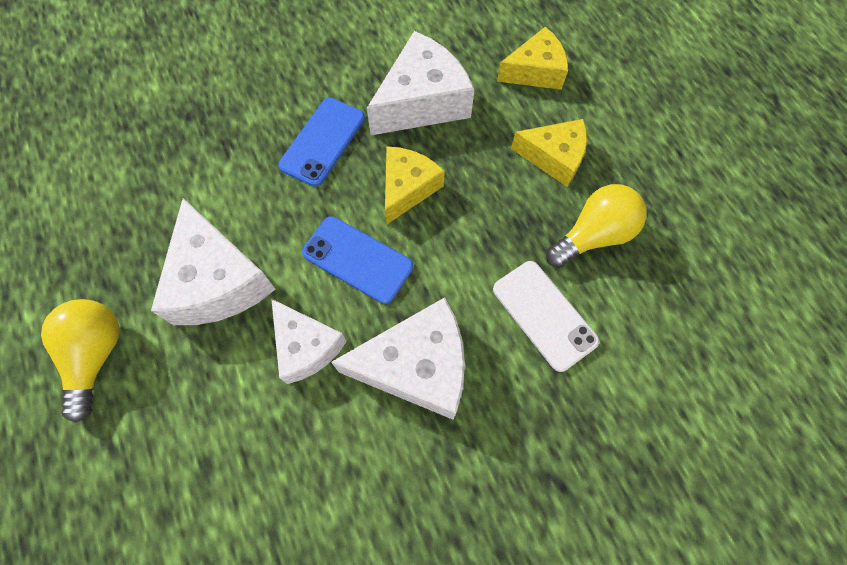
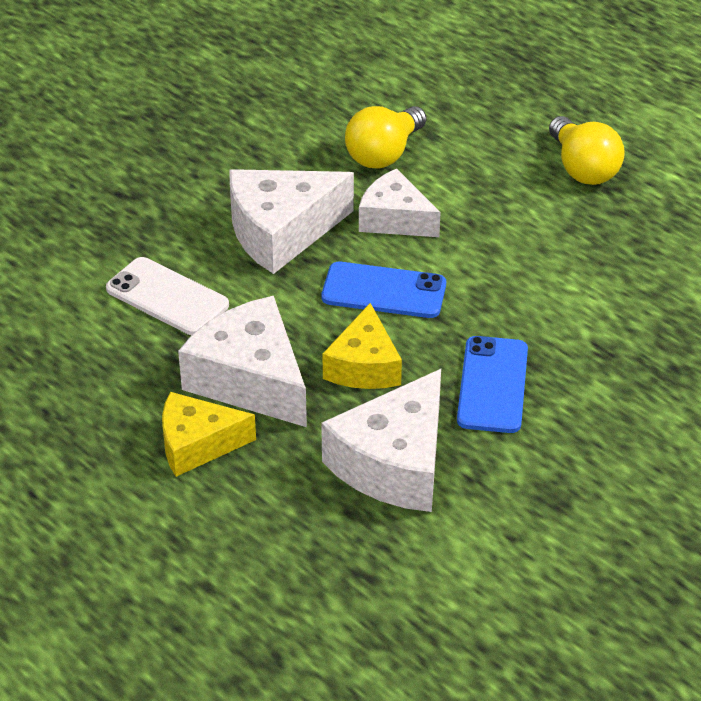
camera: 160 degrees right, 25 degrees down
white cheese [151,198,275,325] -> white cheese moved to [178,296,307,427]
yellow cheese [497,27,568,90] -> none
yellow light bulb [546,184,647,268] -> yellow light bulb moved to [345,106,426,169]

